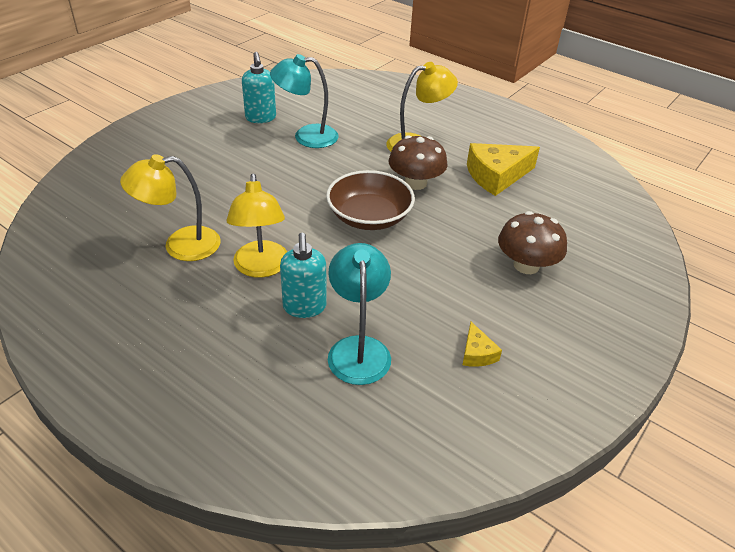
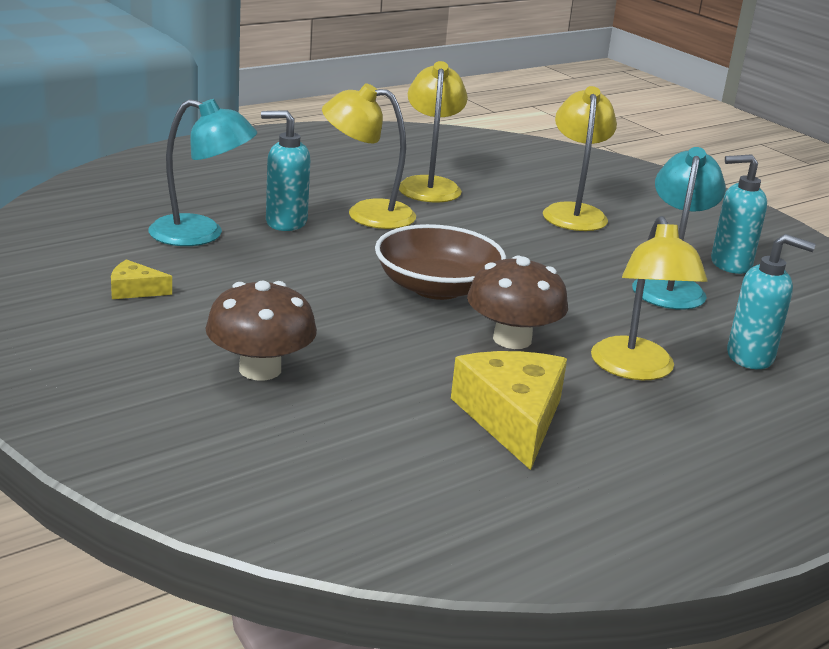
camera: 105 degrees right, 15 degrees down
none -> yellow lamp [543,86,617,231]
none -> turquoise soap dispenser [727,234,815,369]

